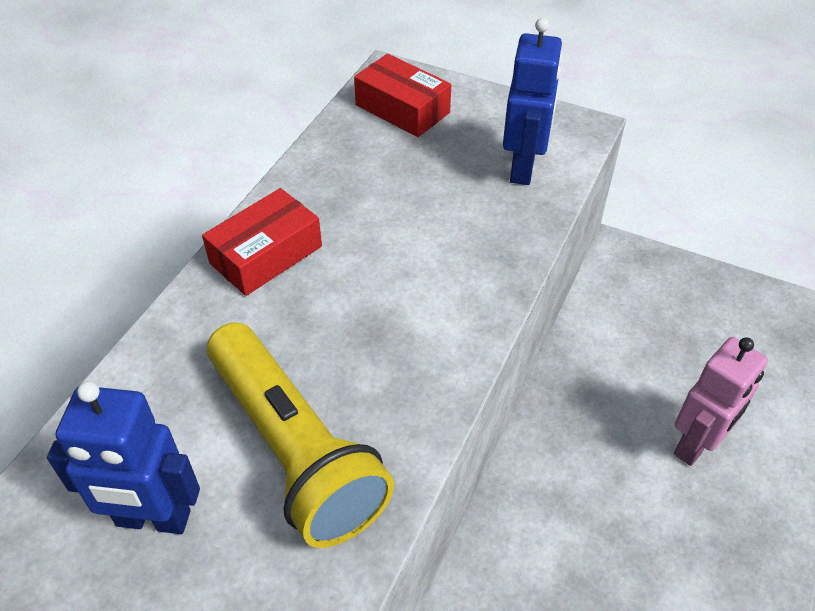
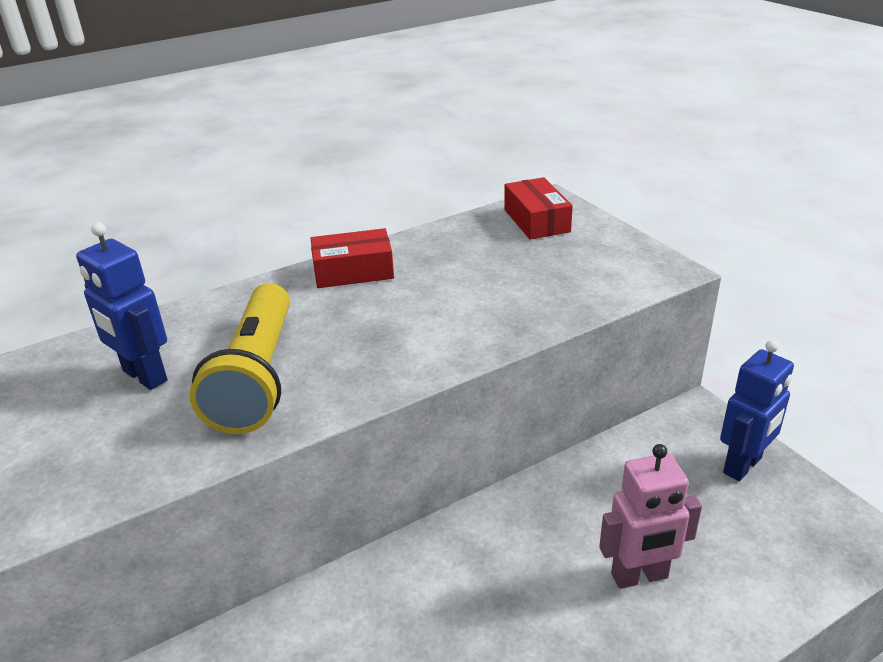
camera: 35 degrees right, 15 degrees down
blue robot [503,18,563,185] -> blue robot moved to [720,340,794,481]

